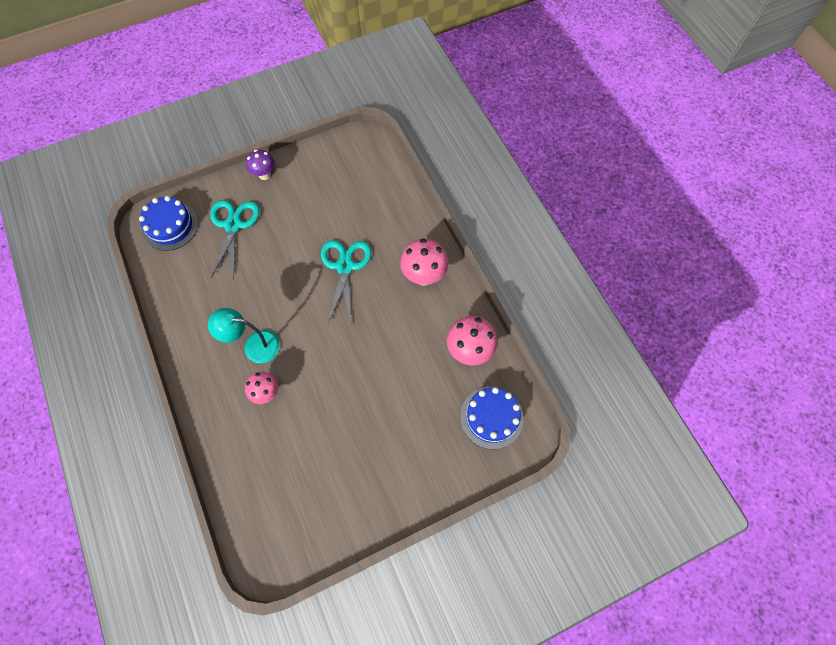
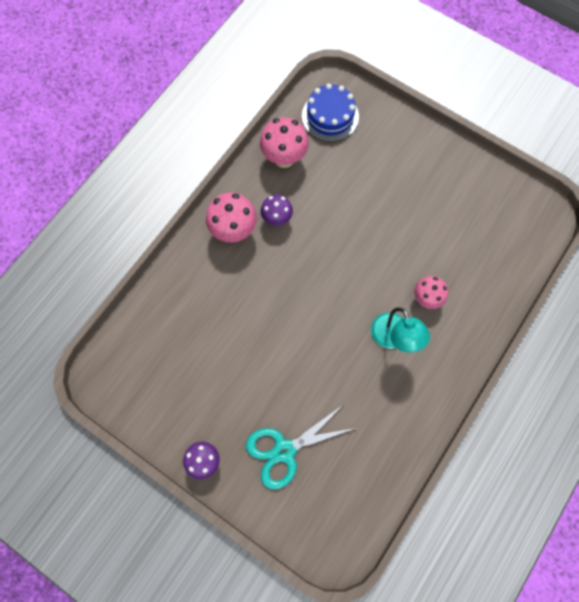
camera: 120 degrees left, 5 degrees up
blue cake [139,196,198,251] -> none
turquoise scissors [321,240,371,324] -> none
none -> purple mushroom [261,194,293,226]

